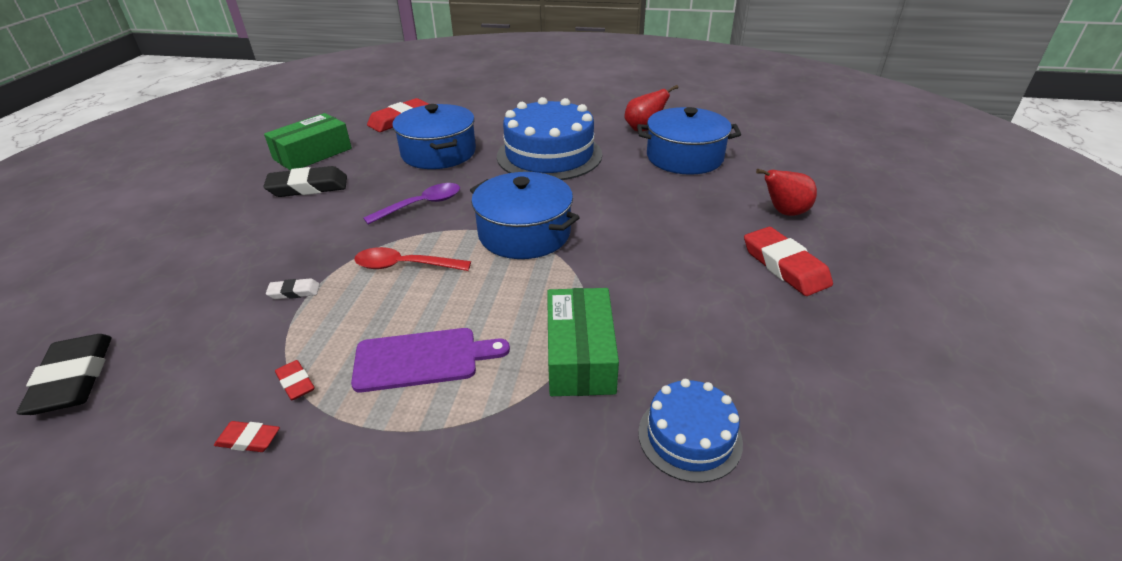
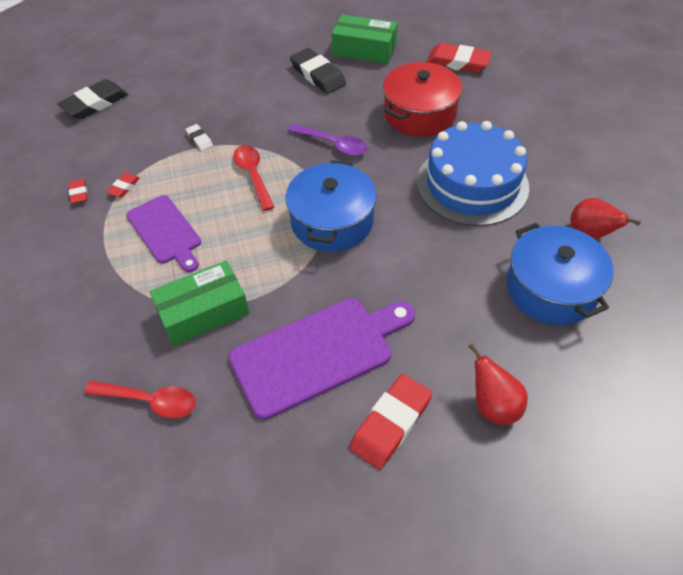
camera: 65 degrees right, 15 degrees up
blue pot [392,104,476,169] -> red pot [383,62,462,137]
blue cake [638,379,743,483] -> red spoon [84,381,196,418]
none -> purple cutting board [229,298,415,420]

